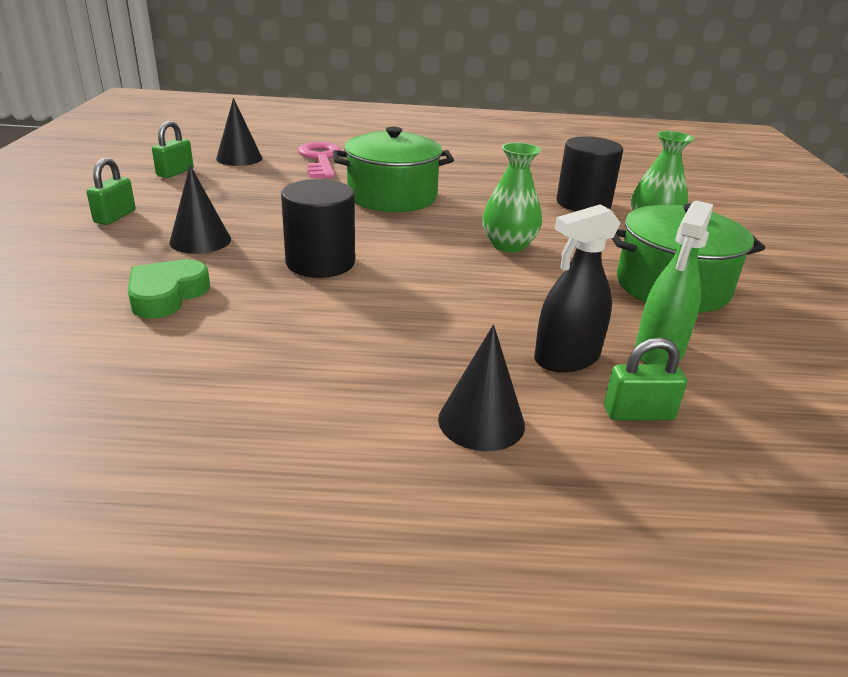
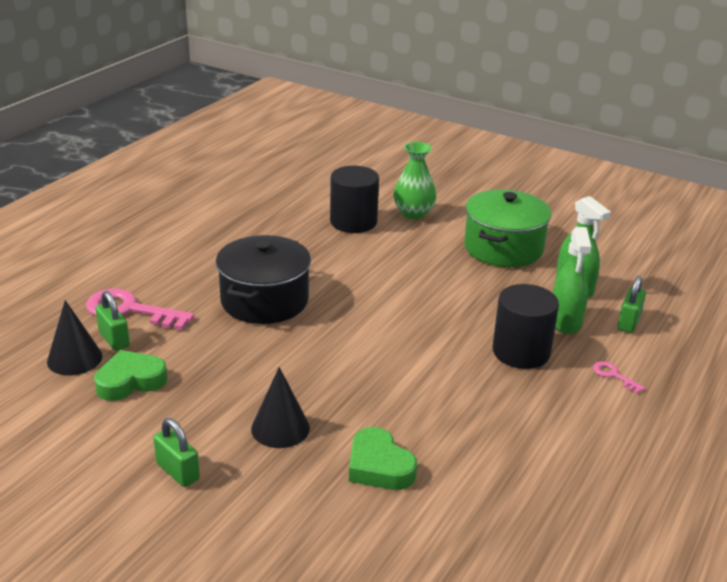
camera: 60 degrees left, 0 degrees up
green padlock [152,121,193,178] -> green padlock moved to [95,291,130,351]
black cylinder [281,179,355,278] -> black cylinder moved to [493,284,559,369]
green pot [333,127,454,212] -> black pot [216,235,311,324]
black cone [438,325,525,451] -> pink key [593,361,645,394]
green vase [482,142,542,253] -> none
black spray bottle [534,204,620,372] -> green spray bottle [553,227,591,334]
none -> green heart [94,350,168,401]

